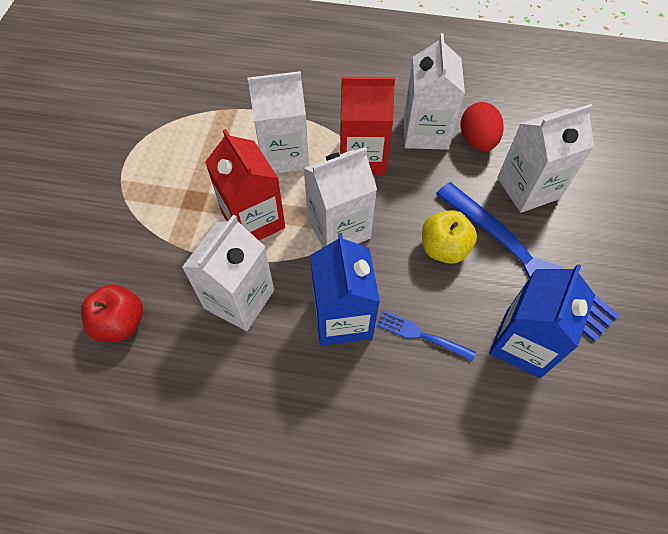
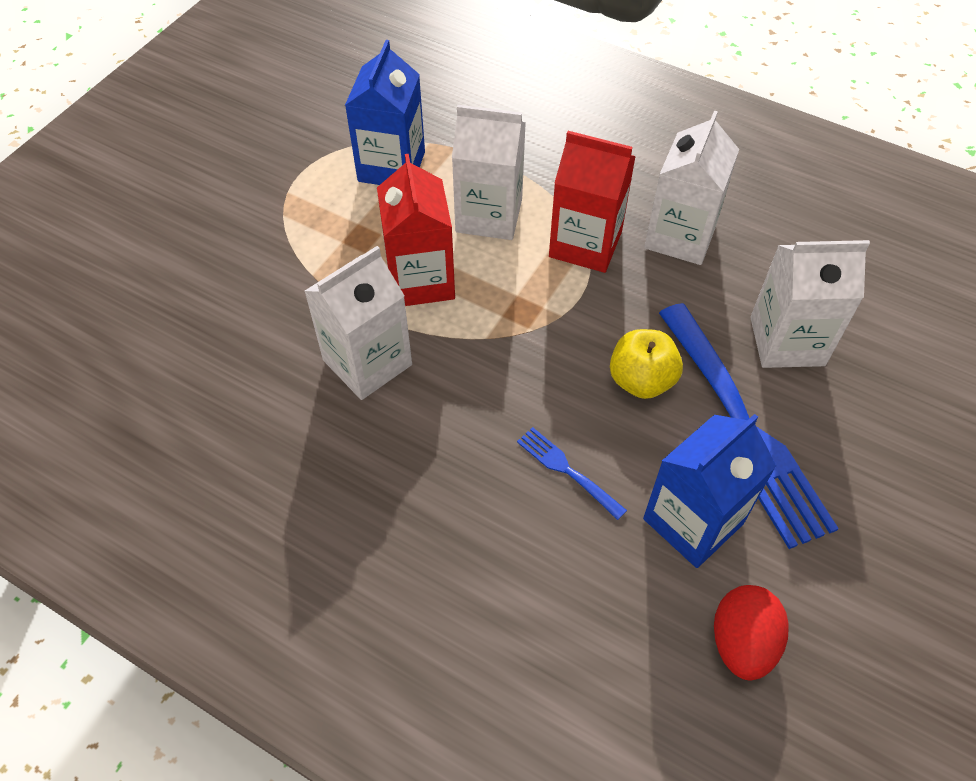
camera: 20 degrees right, 5 degrees down
red apple [81,284,143,342] -> none
white carton [304,147,377,247] -> none
blue carton [310,233,380,346] -> blue carton moved to [345,40,425,185]
red egg [461,102,504,151] -> red egg moved to [714,585,789,680]

